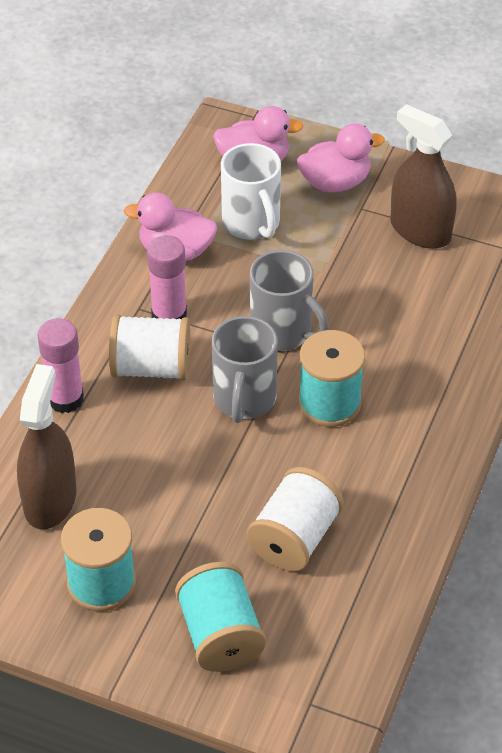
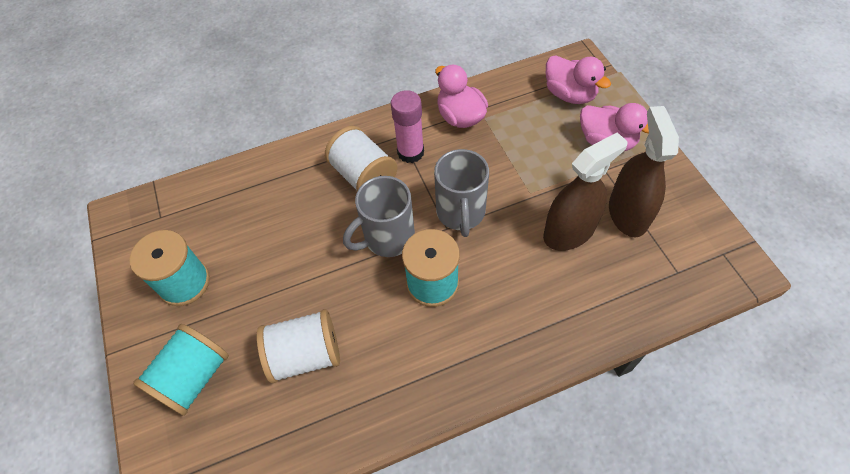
camera: 50 degrees right, 10 degrees up
brown spray bottle [17,364,76,529] -> brown spray bottle moved to [543,132,628,251]
pink glue stick [37,318,84,413] -> none
white mug [221,143,281,240] -> none

